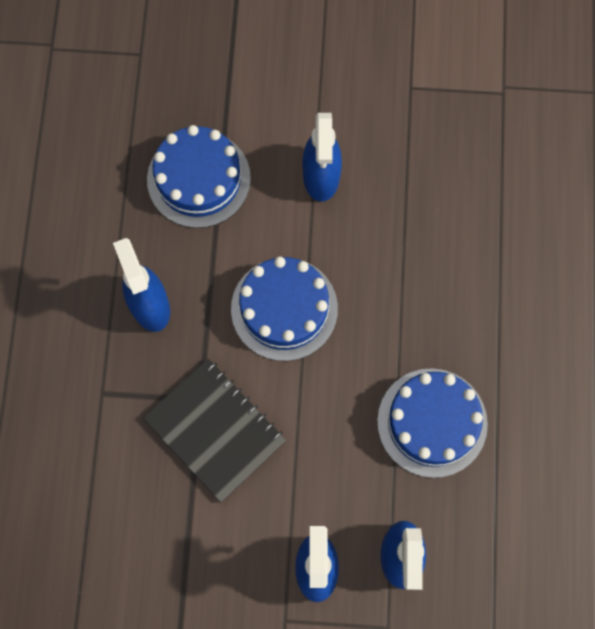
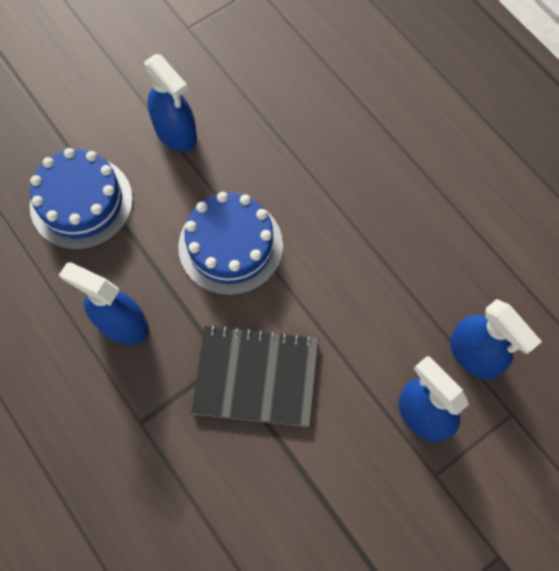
camera: 40 degrees left, 5 degrees down
blue cake [377,368,488,478] -> none

